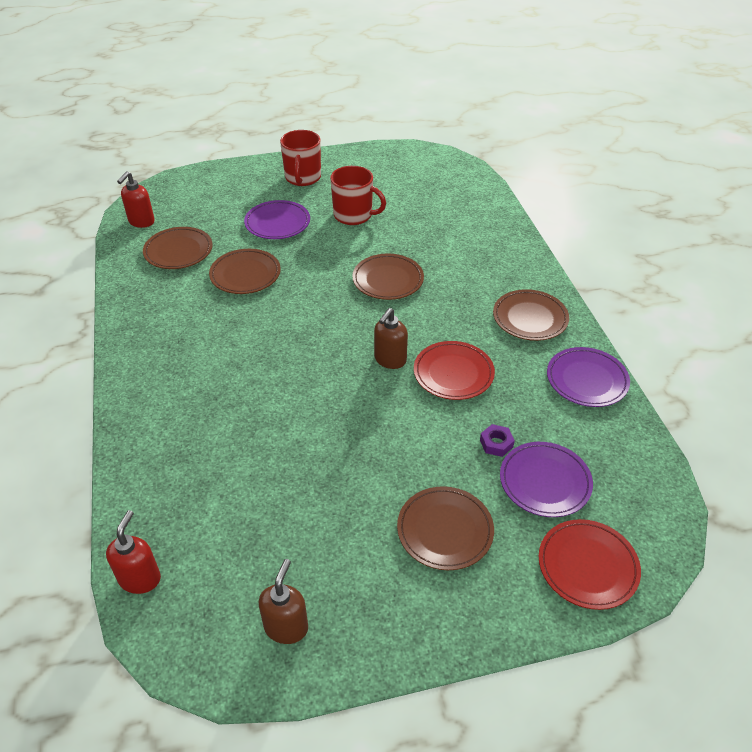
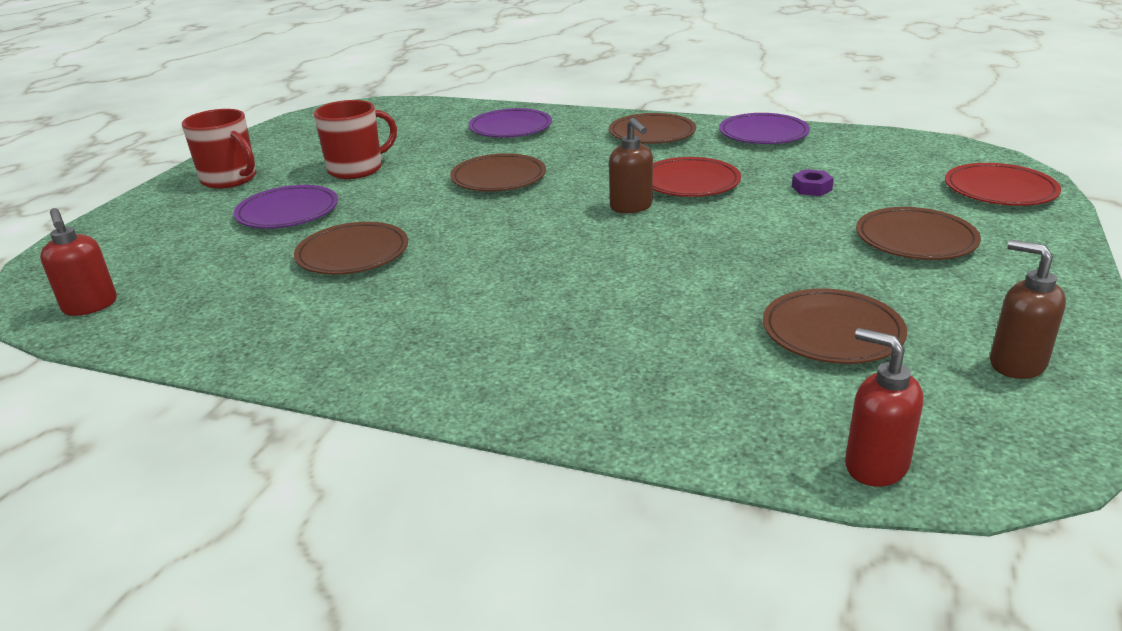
camera: 55 degrees left, 15 degrees down
brown plate [143,227,213,269] -> brown plate moved to [763,289,907,364]
purple plate [500,442,593,517] -> purple plate moved to [468,108,552,138]

